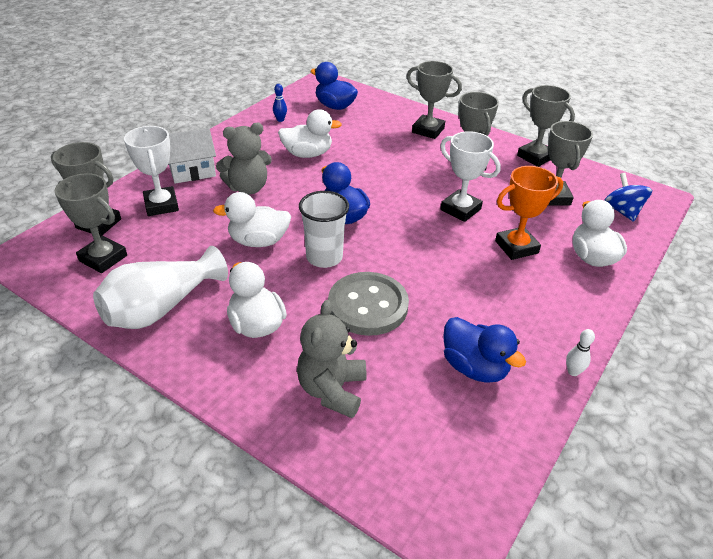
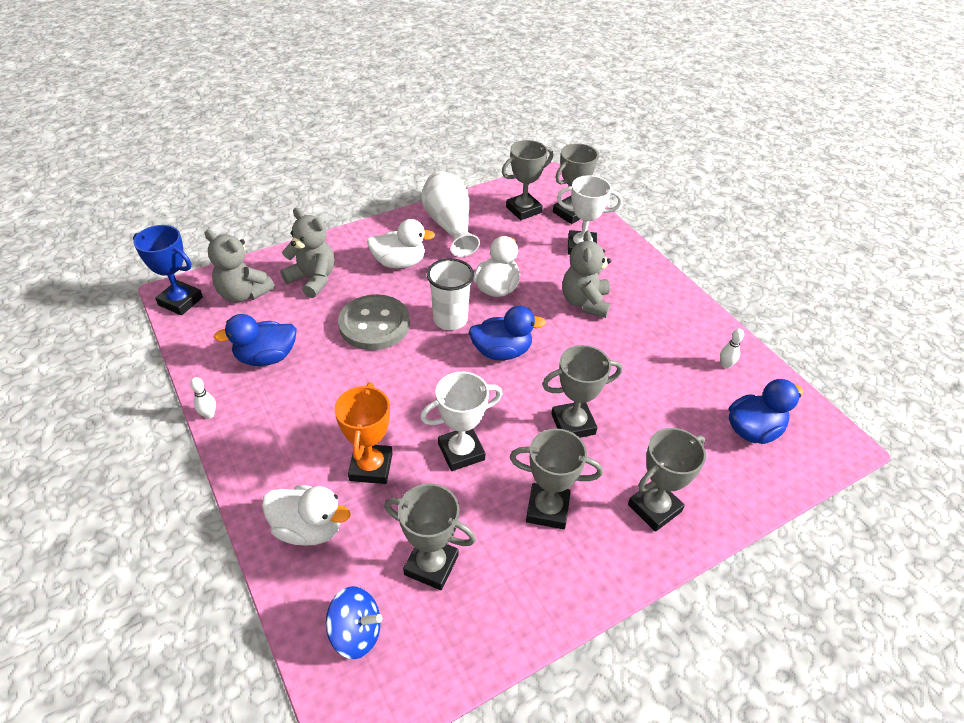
camera: 115 degrees right, 5 degrees up
white house [168,128,216,184] -> none
blue bowling pin [273,84,287,122] -> white bowling pin [720,329,744,369]
white duck [278,109,342,158] -> none
grey trophy [517,85,575,167] -> grey trophy moved to [542,345,622,438]
none -> blue trophy [133,225,203,315]
none -> grey teddy bear [205,230,275,302]

